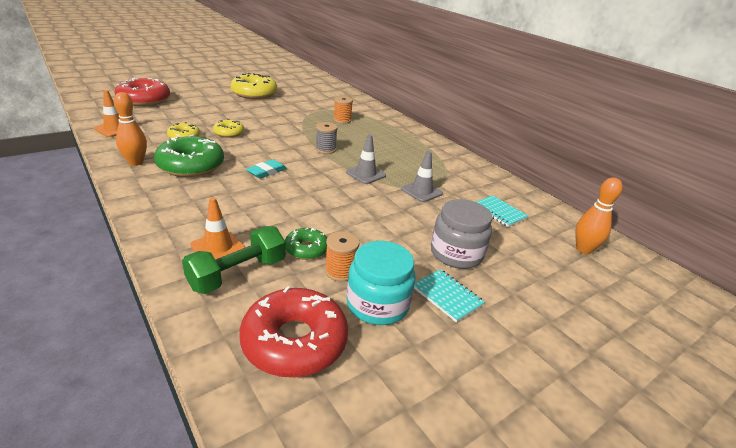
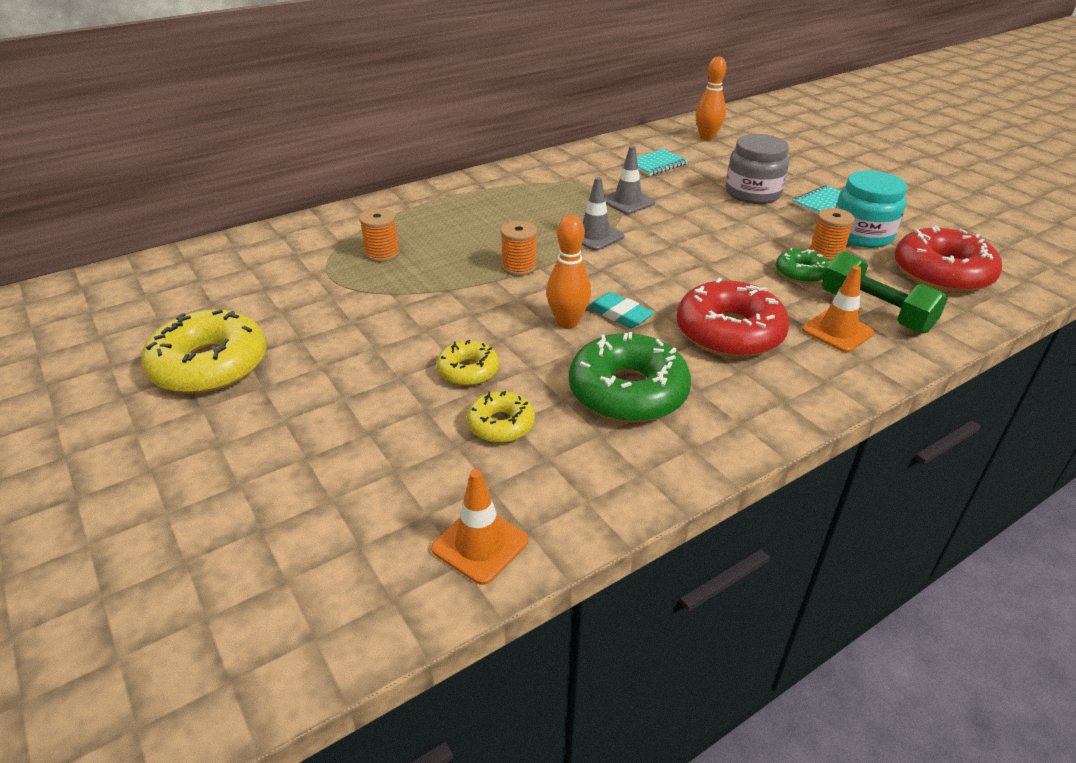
camera: 85 degrees left, 5 degrees up
red donut [114,77,170,106] -> red donut moved to [677,278,790,358]
orange bowling pin [114,92,147,166] -> orange bowling pin moved to [546,215,591,329]
grey spool [315,122,338,154] -> orange spool [500,221,537,276]

